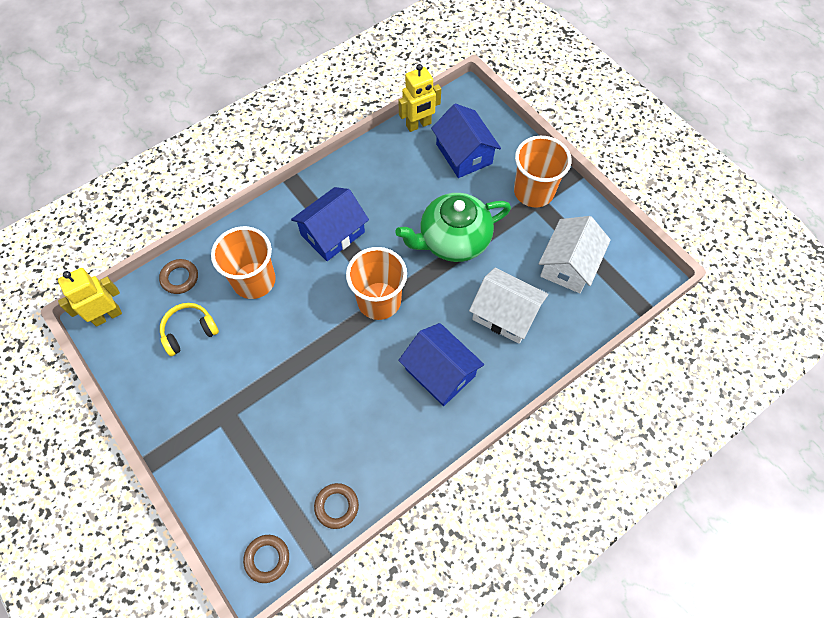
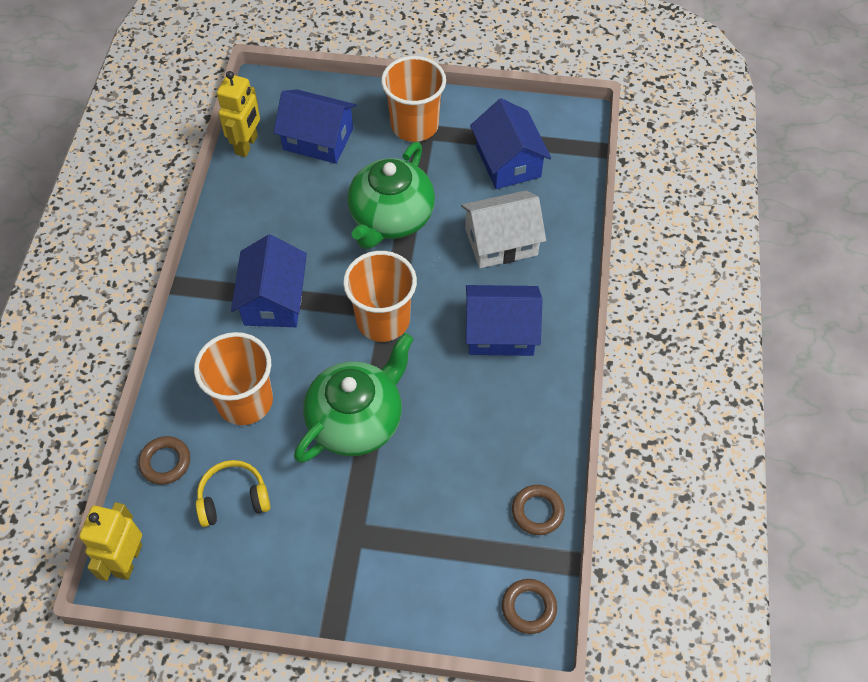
camera: 45 degrees left, 5 degrees down
yellow headphones [160,303,219,356] -> yellow headphones turned 60 degrees clockwise [196,460,270,527]
white house [539,216,611,293] -> blue house [470,98,551,189]
none -> green teapot [294,333,413,463]

